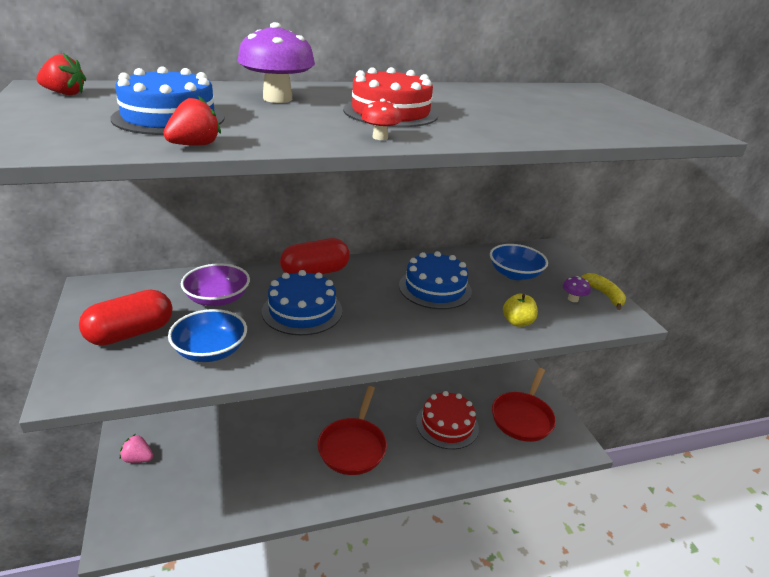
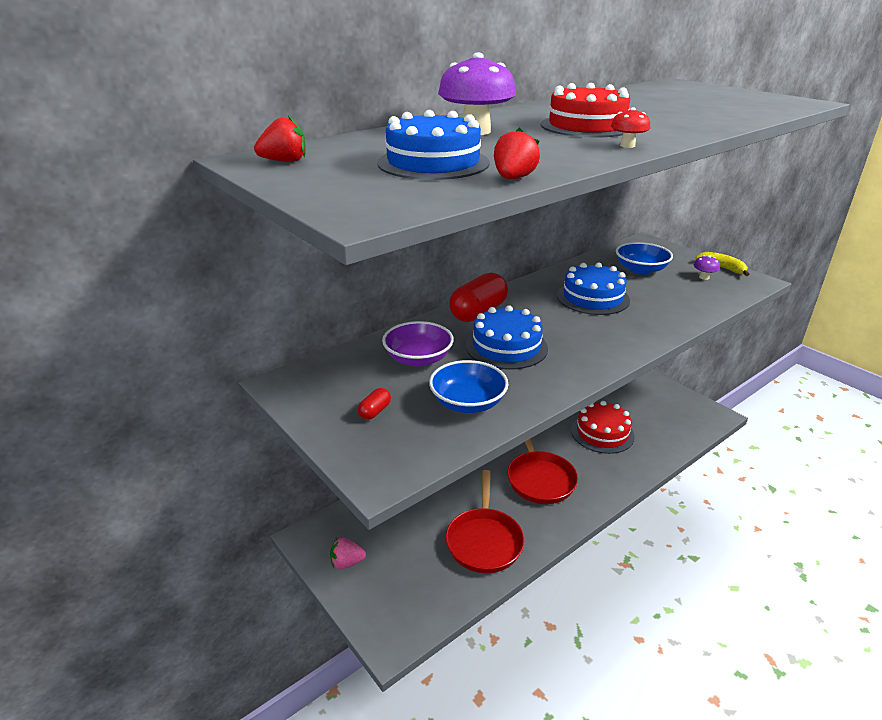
camera: 20 degrees left, 0 degrees up
red capsule [79,290,173,346] -> red capsule [358,388,391,420], size x0.45
red pan [492,368,556,442] -> red pan moved to [446,470,525,573]
yellow apple [503,294,538,327] -> none

